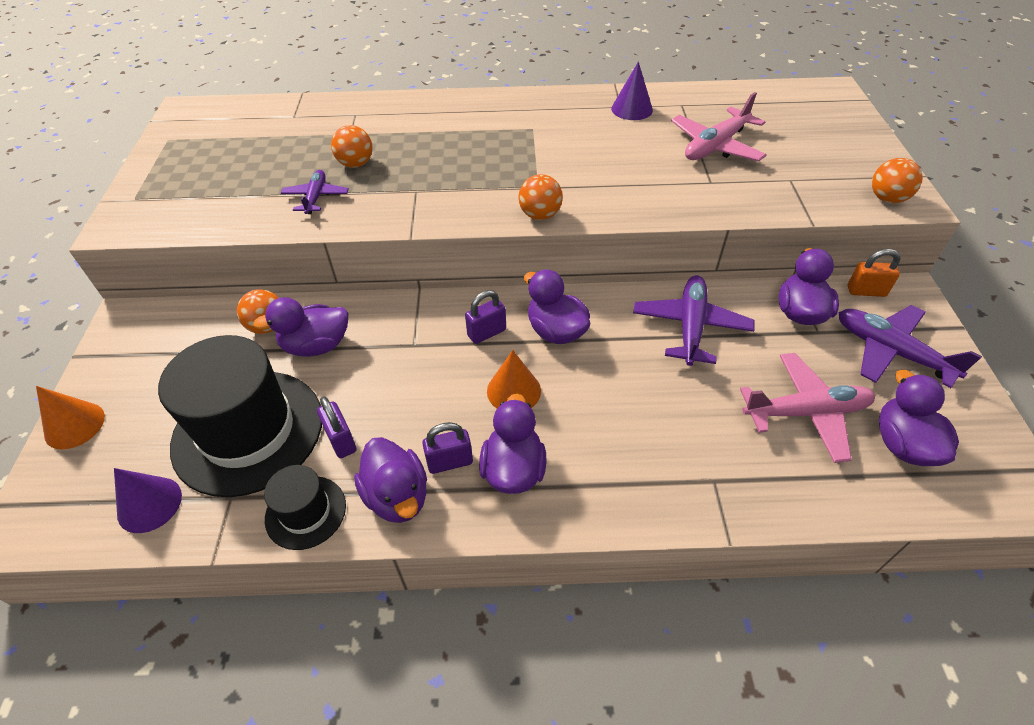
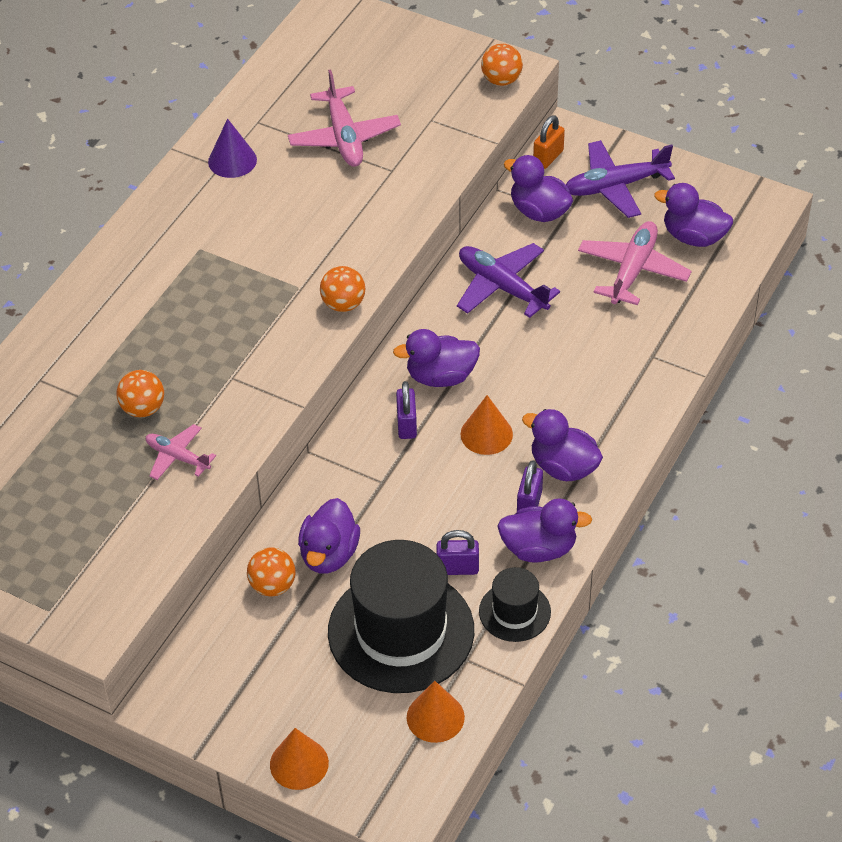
camera: 60 degrees left, 0 degrees up
purple cone [114,468,182,533] -> orange cone [407,681,465,743]
purple plane [281,170,349,214] -> pink plane [146,424,216,480]

